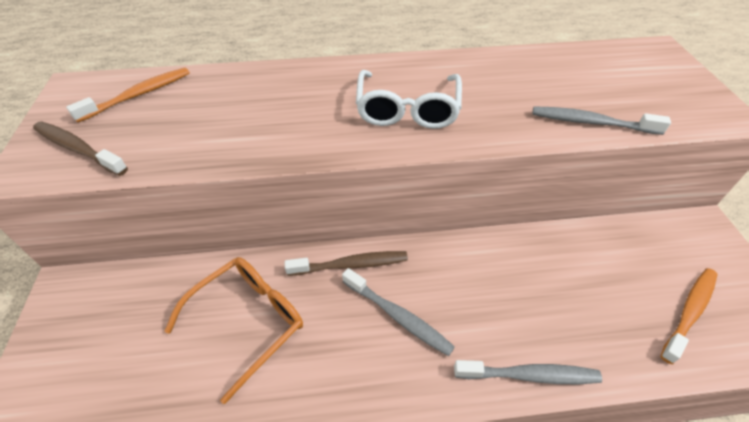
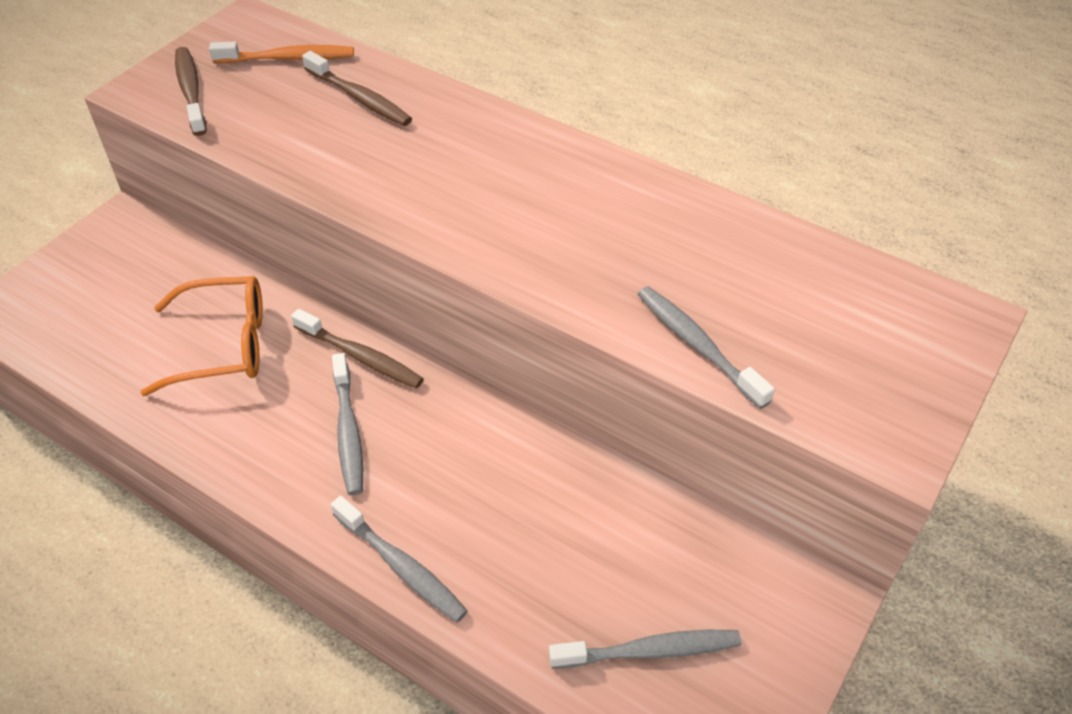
camera: 40 degrees right, 0 degrees up
white glasses [356,70,462,129] -> none
orange toothbrush [660,268,717,364] -> grey toothbrush [549,630,741,669]
none -> brown toothbrush [302,51,412,126]

